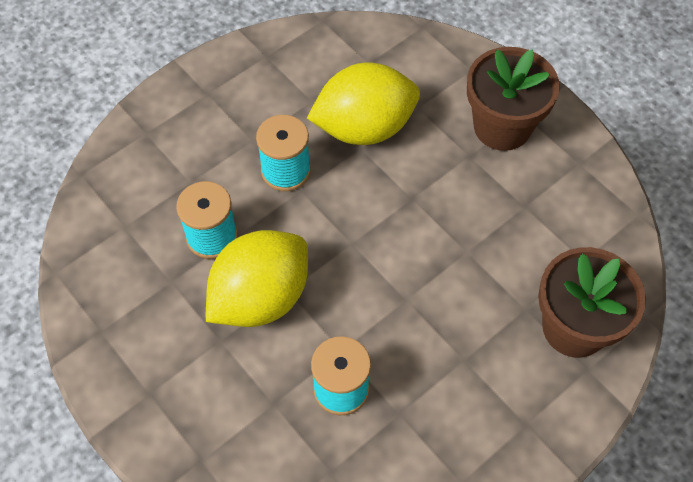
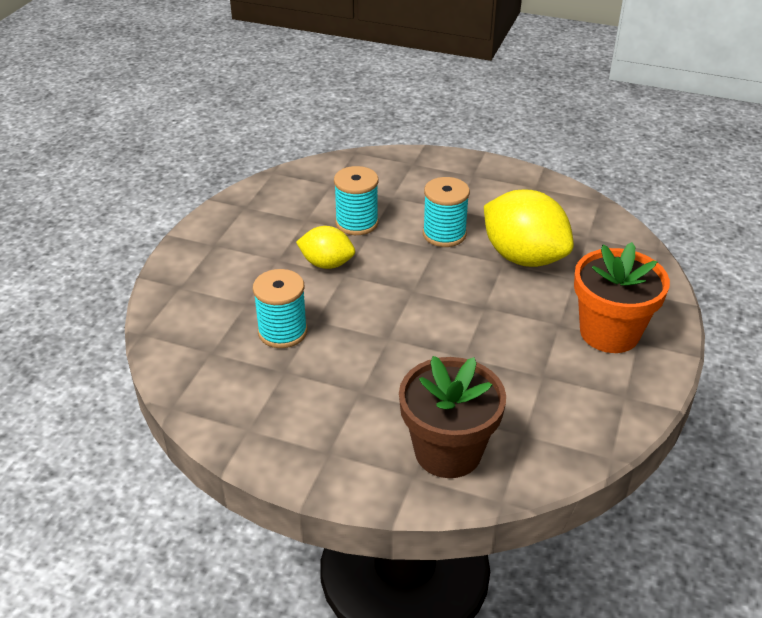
camera: 60 degrees right, 20 degrees down
yellow lemon [206,230,308,327] -> yellow lemon [296,226,355,269], size x0.57
brown flower pot [467,47,560,151] -> orange flower pot [574,242,670,353]

